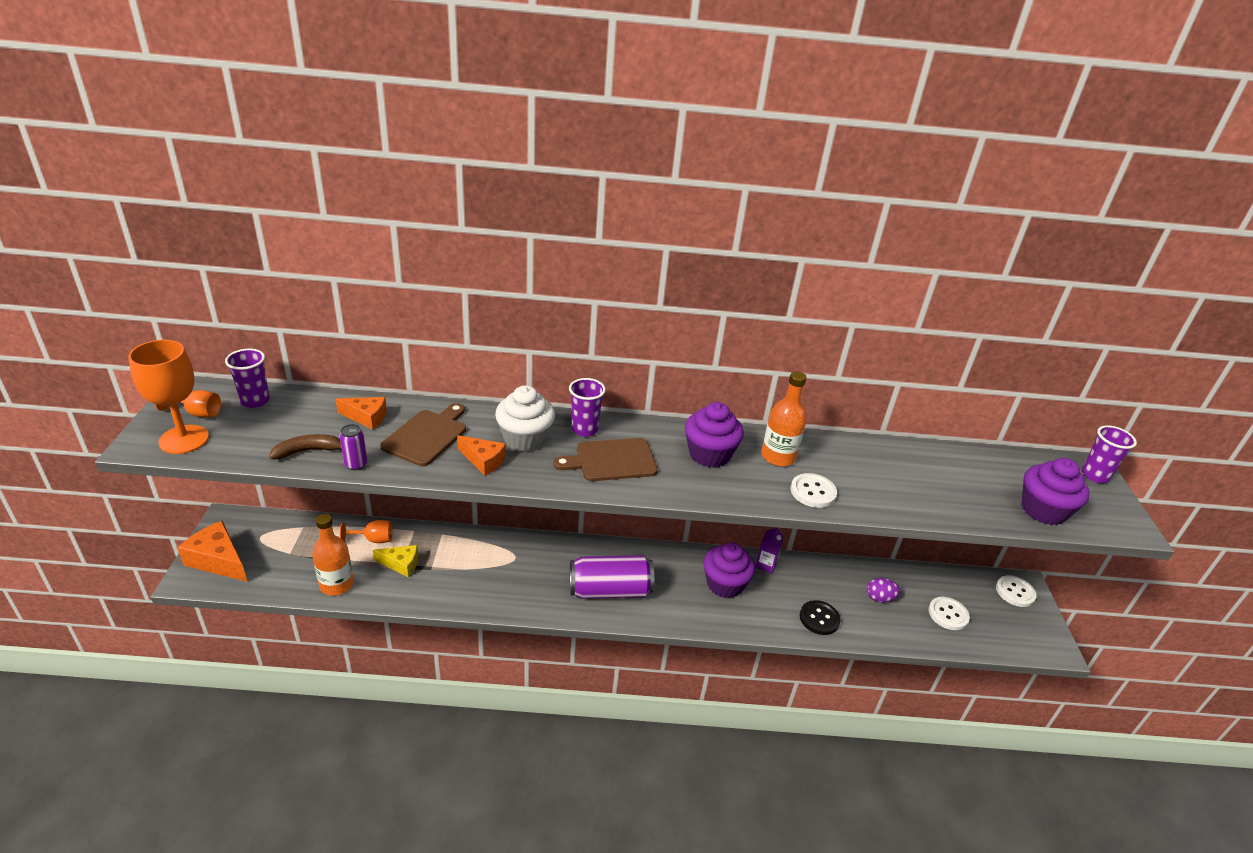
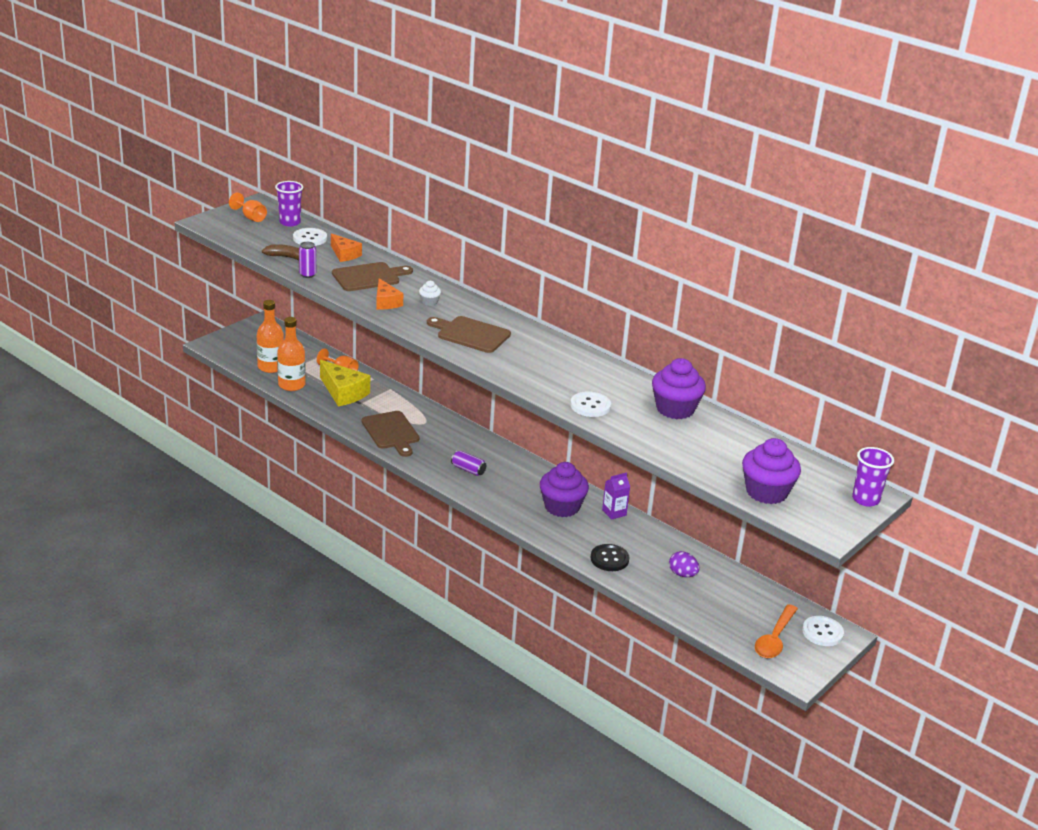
camera: 40 degrees right, 5 degrees down
orange goblet [128,340,209,454] -> none
orange cheese [177,521,248,582] -> none
yellow cheese [373,545,418,577] -> yellow cheese [320,360,370,407], size x1.60
white cupcake [495,385,555,452] -> white cupcake [419,280,441,306], size x0.46
purple cup [569,378,606,437] -> none
purple can [570,555,654,599] -> purple can [451,450,487,476], size x0.46
purple cupcake [685,402,744,468] -> purple cupcake moved to [652,358,706,419]
orange bottle [761,371,807,466] -> orange bottle moved to [257,300,284,373]
white button [928,597,970,630] -> white button moved to [293,228,327,246]
none -> brown cutting board [361,411,420,457]
none -> orange spoon [755,604,798,658]

